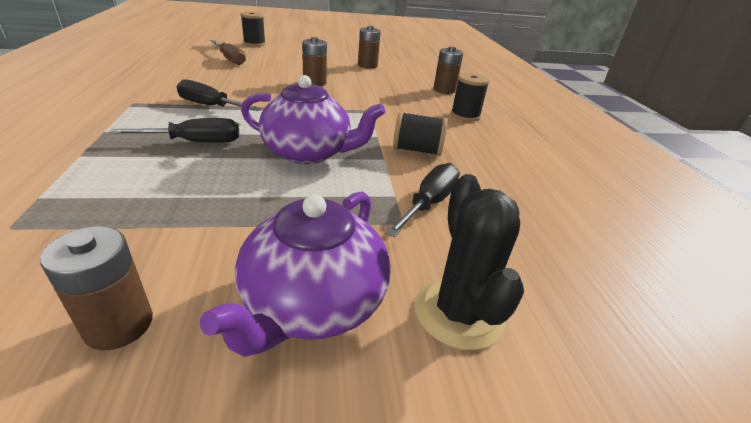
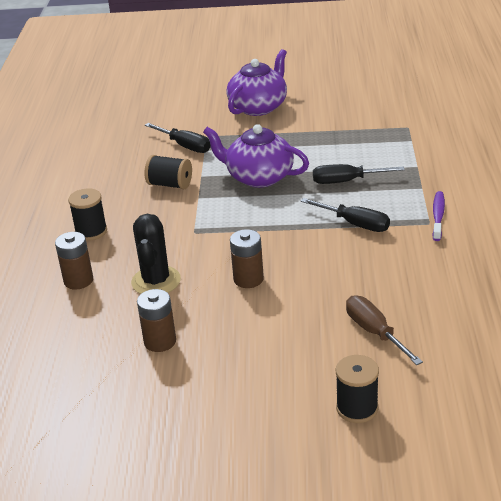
camera: 165 degrees left, 0 degrees up
brown battery [40,226,153,350] -> none
black screwdriver [386,163,460,237] -> black screwdriver turned 90 degrees counterclockwise [145,123,211,153]
black cactus [415,174,524,350] -> black cactus moved to [131,214,181,294]
none -> purple toothbrush [432,191,445,241]

